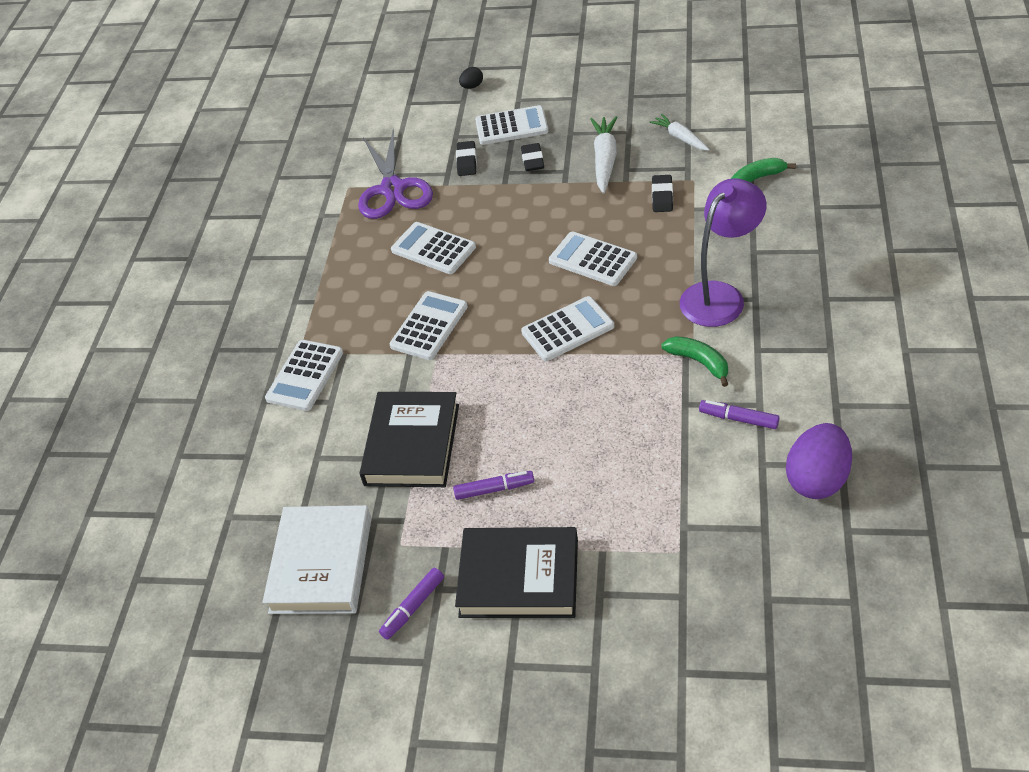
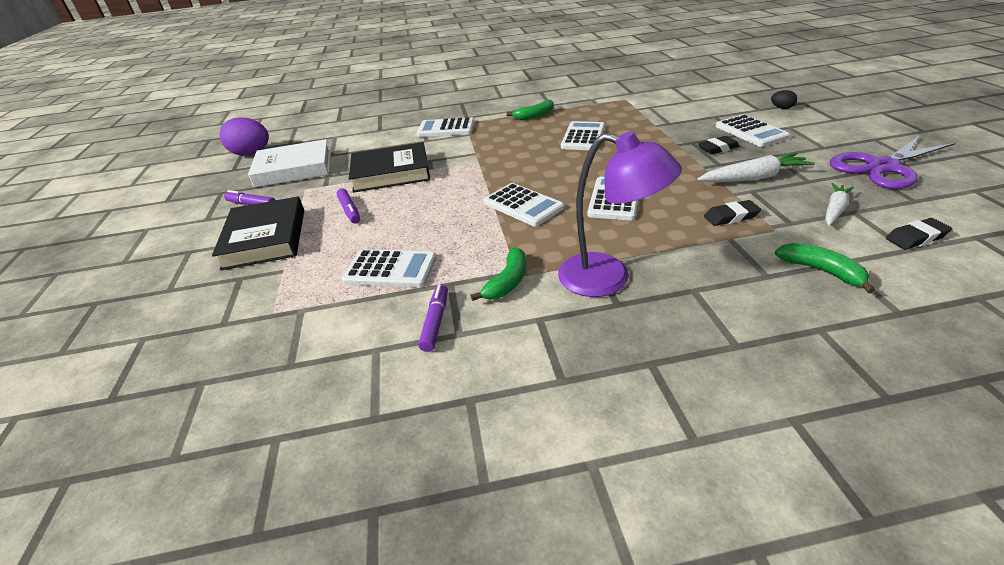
camera: 70 degrees right, 10 degrees down
purple scissors [358,129,433,219] -> purple scissors moved to [830,135,956,189]
white calculator [390,291,468,360] -> white calculator moved to [342,249,437,288]
black eraser [456,141,477,176] -> black eraser moved to [886,218,952,250]
purple egg [786,423,852,499] -> purple egg moved to [220,117,269,156]
none -> green banana [507,99,554,120]

